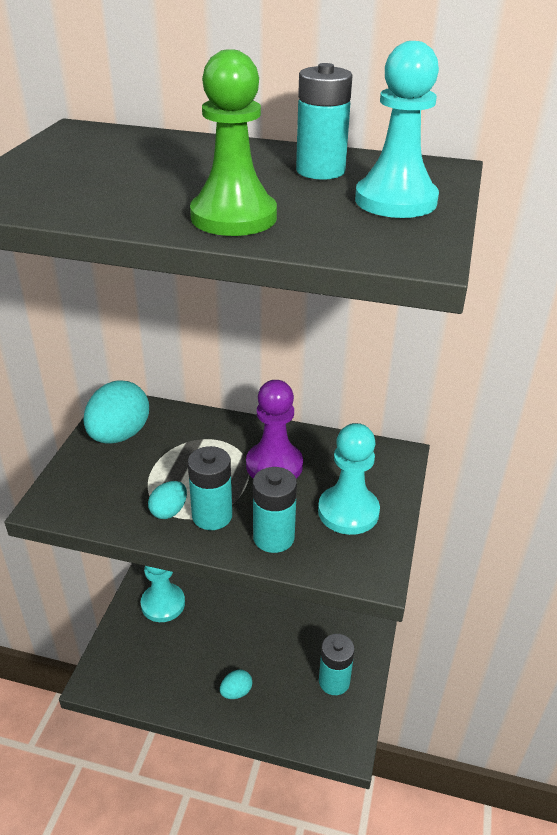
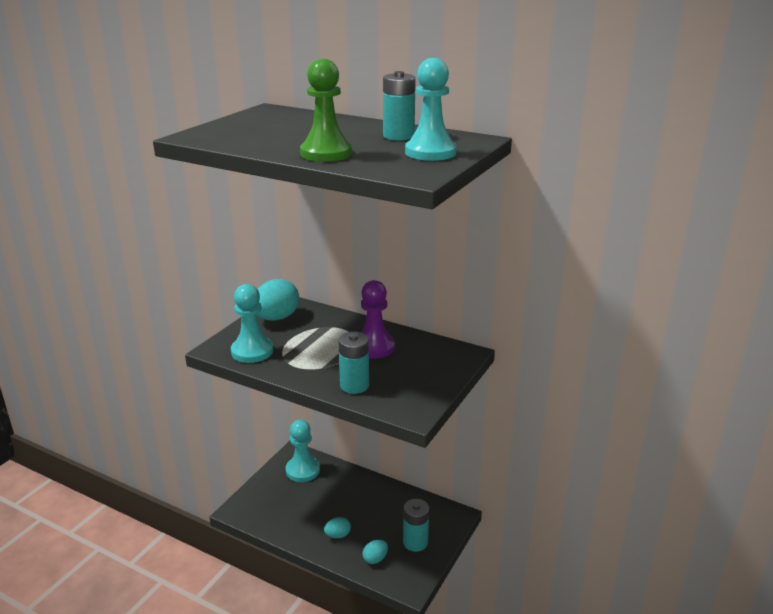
camera: 15 degrees right, 10 degrees down
turquoise egg [148,481,187,519] -> turquoise egg moved to [362,540,388,564]
turquoise battery [188,446,232,530] -> none
turquoise pawn [318,423,380,535] -> turquoise pawn moved to [231,284,273,363]

